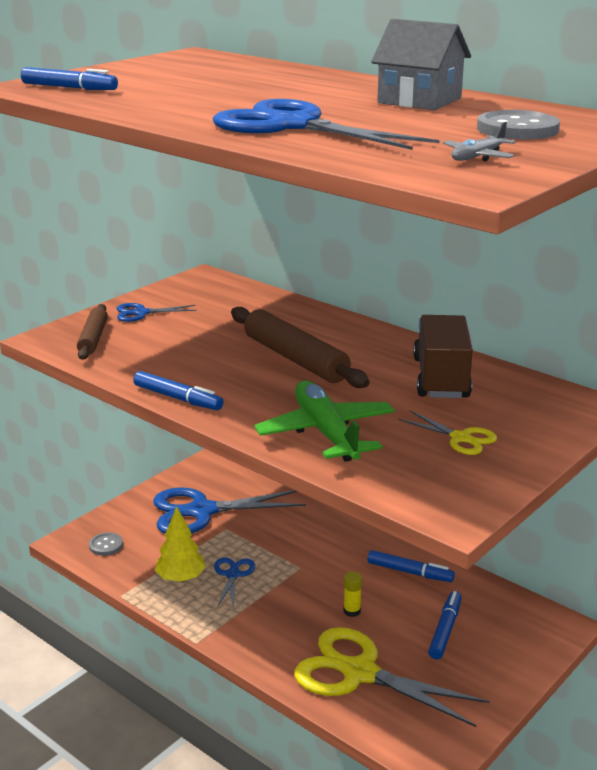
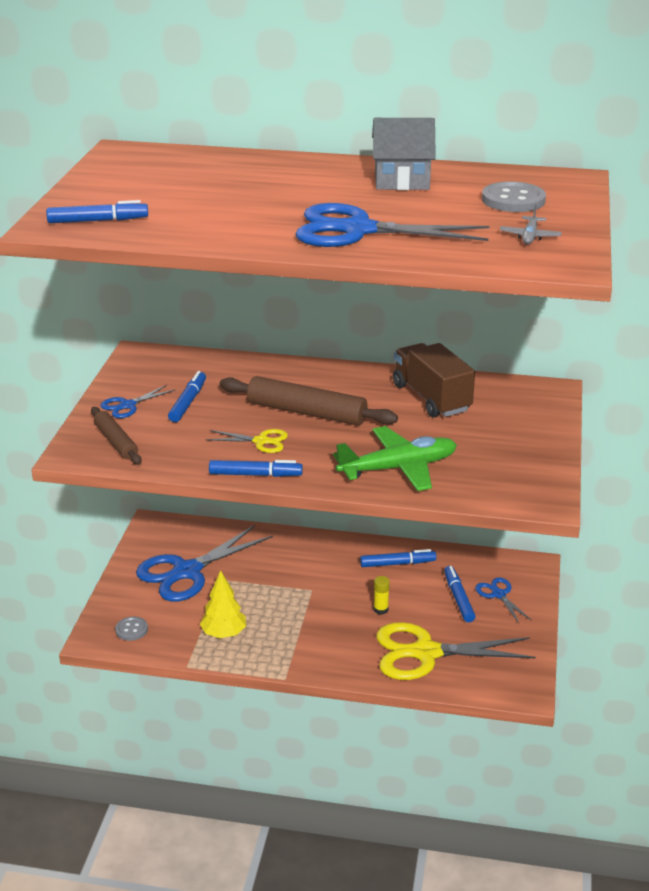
camera: 30 degrees left, 5 degrees up
blue scissors [214,557,255,609] -> blue scissors moved to [475,578,531,623]
green plane [254,380,395,462] -> green plane turned 120 degrees clockwise [333,426,457,491]
yellow scissors [398,411,497,455] -> yellow scissors moved to [206,429,288,453]
none -> blue marker [168,371,206,422]

